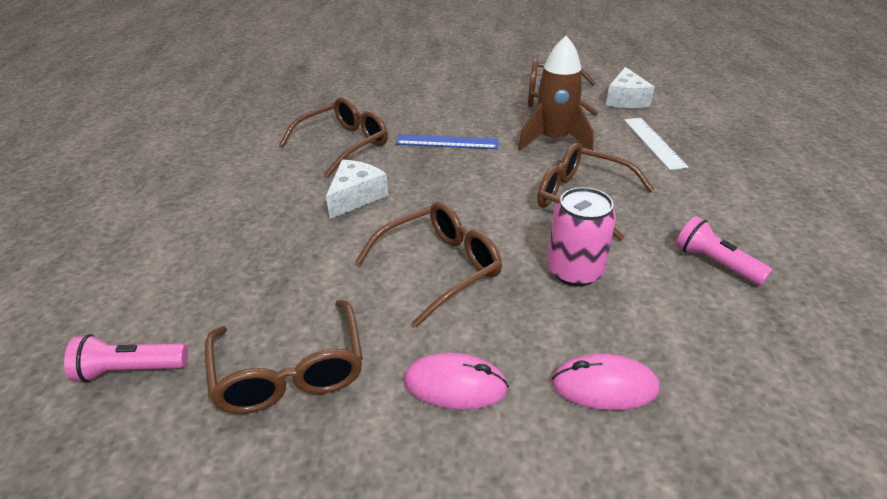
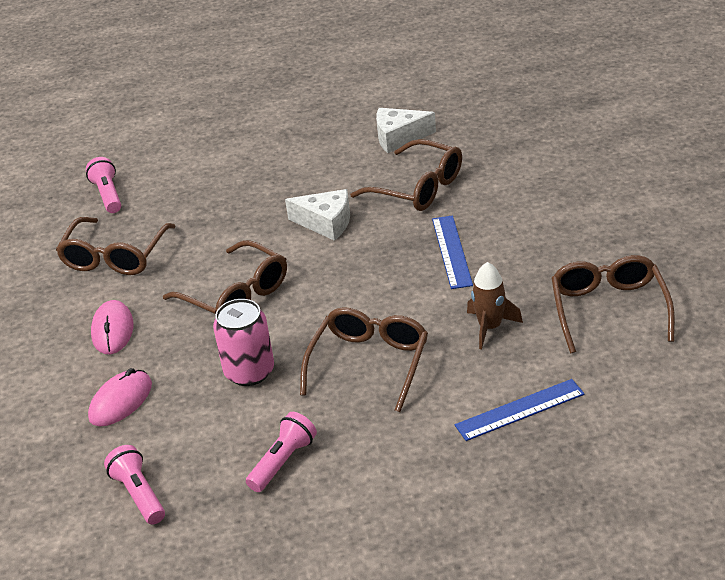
camera: 80 degrees right, 0 degrees up
brown glasses [205,300,363,414] -> brown glasses turned 45 degrees counterclockwise [56,217,176,275]
brown rocket [518,36,594,150] -> brown rocket [467,262,523,349], size x0.66
pink mouse [552,354,659,410] -> pink mouse turned 45 degrees clockwise [88,368,152,426]
white cheese [606,67,654,108] -> white cheese moved to [376,108,436,153]
white ruler [624,118,689,170] -> blue ruler [455,379,585,441]
none -> pink flashlight [104,445,165,525]

